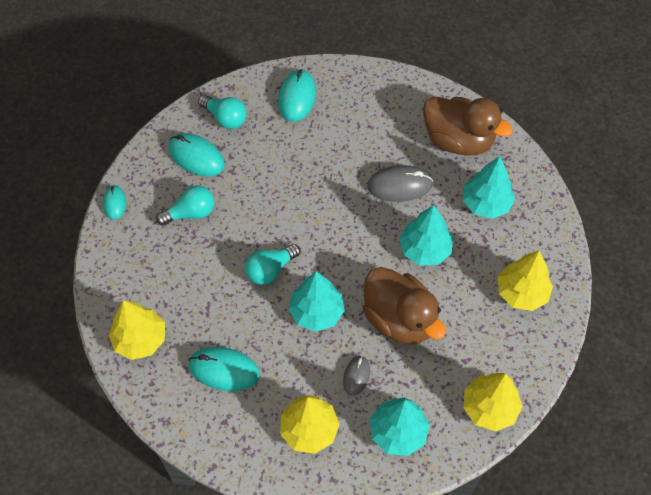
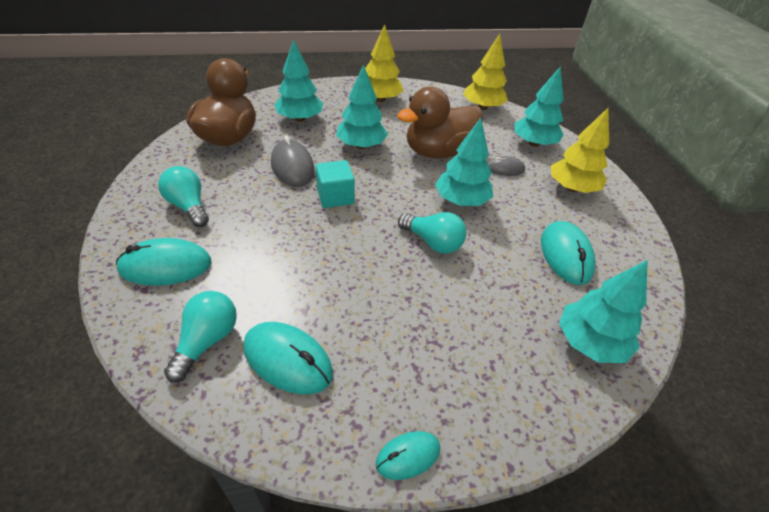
camera: 110 degrees left, 15 degrees down
yellow tree [109,300,165,360] -> turquoise tree [559,260,648,363]
turquoise light bulb [156,185,214,225] -> turquoise light bulb moved to [158,166,209,227]
turquoise mouse [168,133,225,176] -> turquoise mouse turned 75 degrees counterclockwise [243,322,333,395]
brown duck [362,267,446,345] -> brown duck turned 150 degrees counterclockwise [397,86,483,159]
none -> turquoise cube [316,160,355,208]

